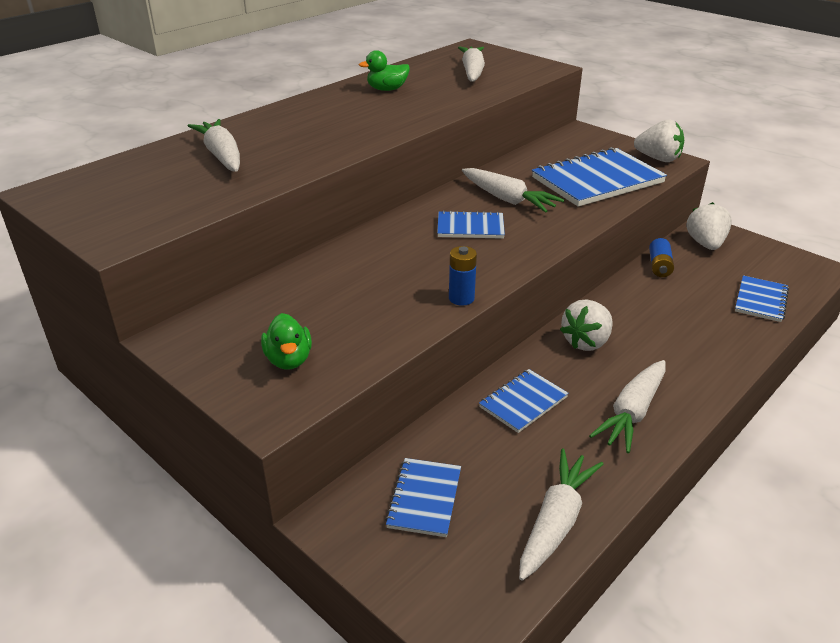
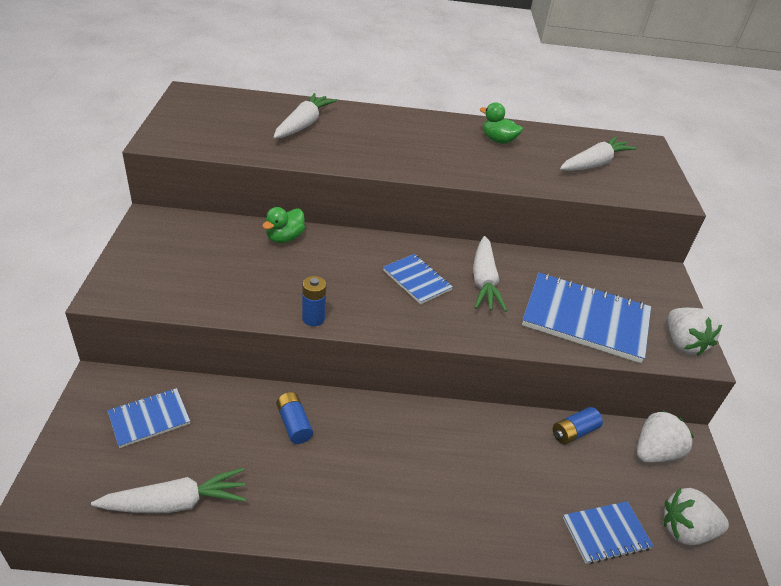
camera: 45 degrees right, 5 degrees up
green duck [261,313,312,369] -> green duck moved to [262,207,305,243]
blue notebook [479,369,568,433] -> blue battery [276,392,313,444]
white strawberry [560,299,613,351] -> white strawberry moved to [664,488,729,545]
white carrot [589,360,666,453] -> none

